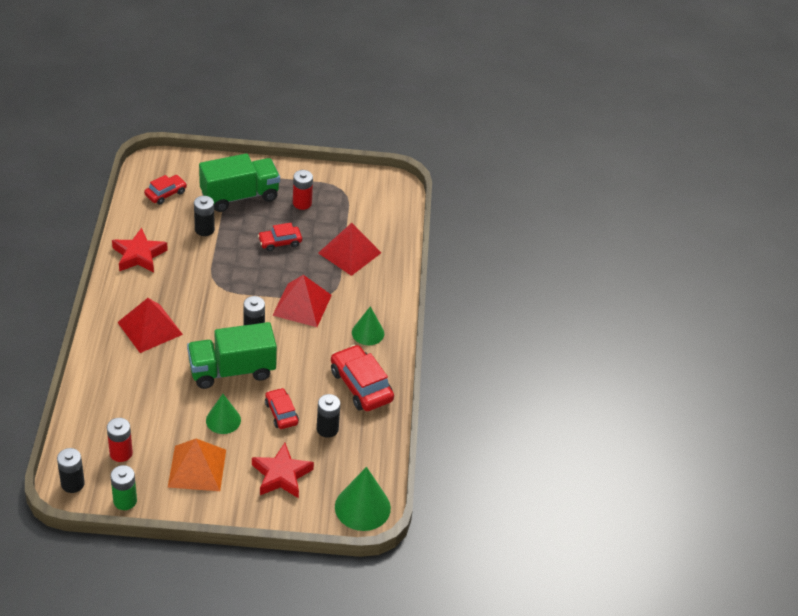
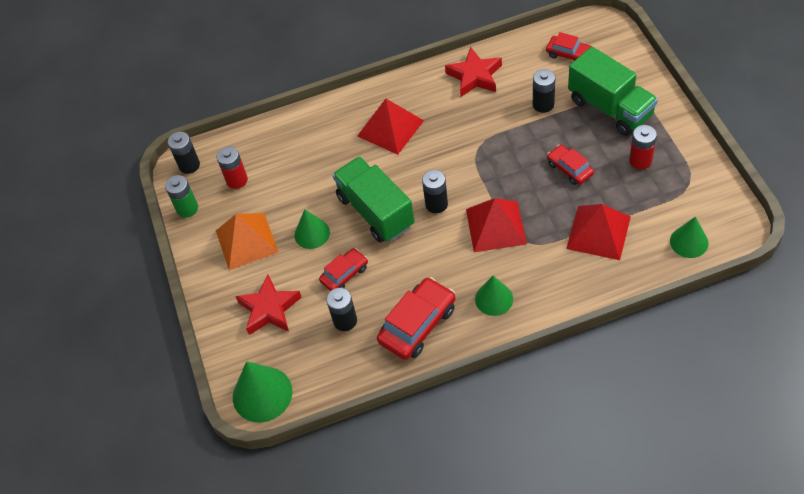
camera: 80 degrees right, 10 degrees up
none -> green cone [670,217,709,258]

